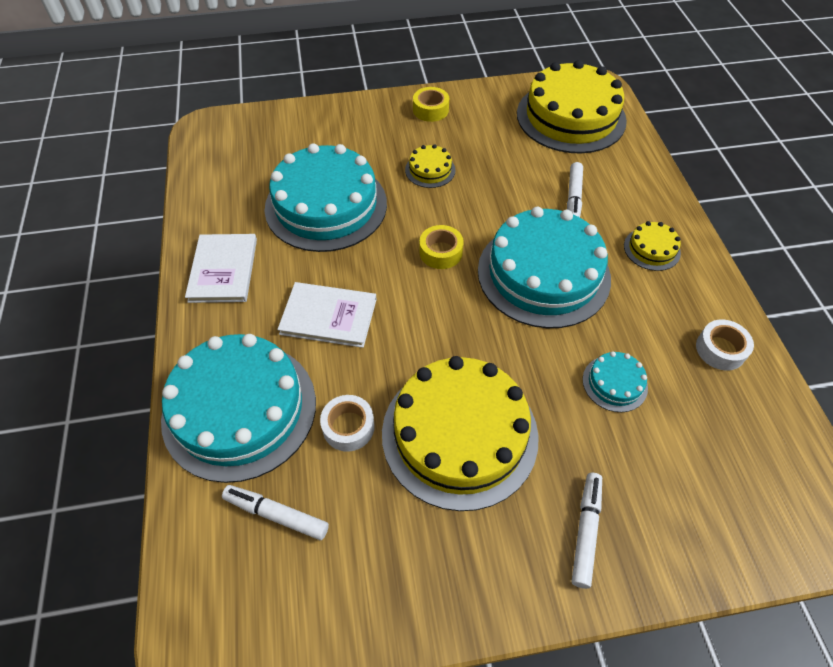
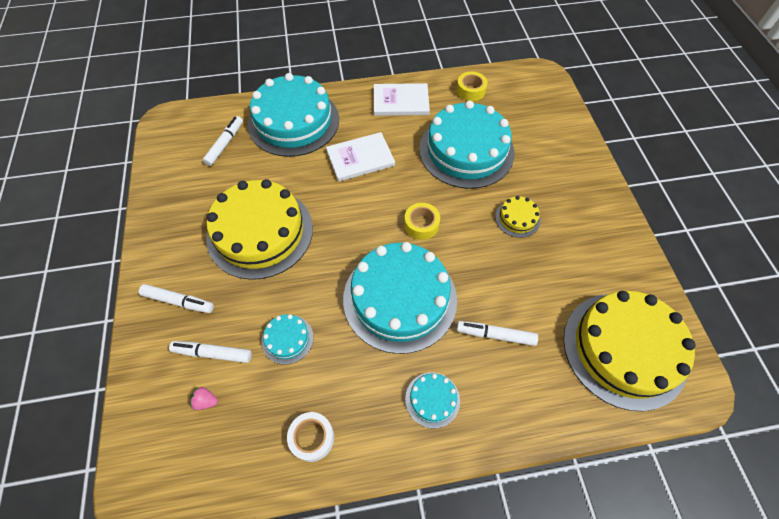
camera: 90 degrees right, 5 degrees up
white book [277,282,377,348] -> white book turned 60 degrees clockwise [326,132,395,182]
white tape [320,395,375,452] -> none
yellow tape [413,87,449,122] -> yellow tape moved to [456,72,488,101]
yellow cake [624,221,681,271] -> turquoise cake [405,372,460,429]
none -> white marker [169,341,252,363]
none -> pink strawberry [190,387,218,410]

